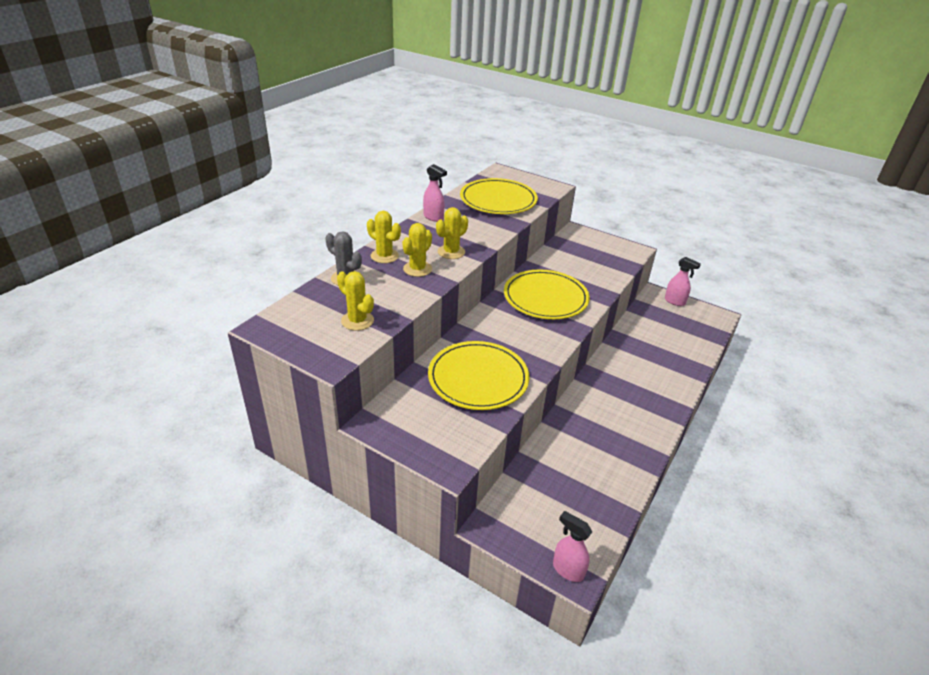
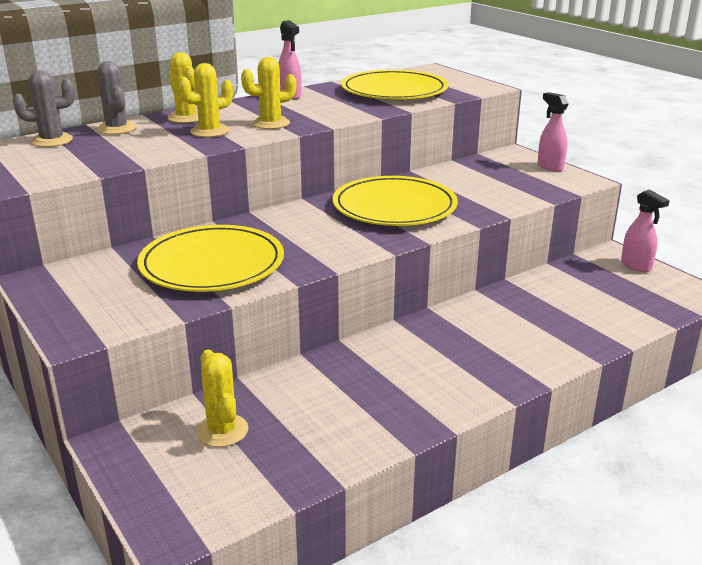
camera: 25 degrees right, 10 degrees down
yellow cactus [337,271,374,331] -> yellow cactus moved to [196,349,248,447]
pink spray bottle [553,511,592,582] -> pink spray bottle moved to [538,92,569,172]
none -> grey cactus [13,71,75,147]

